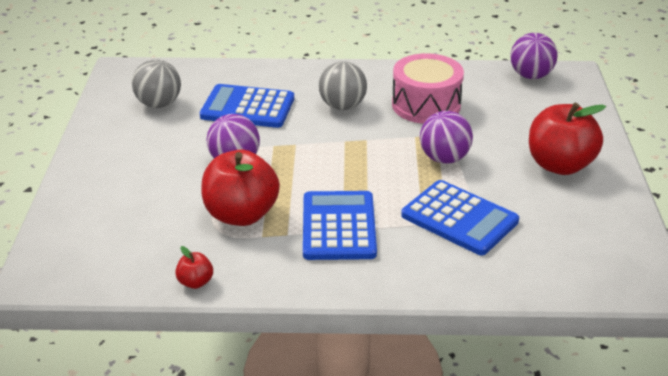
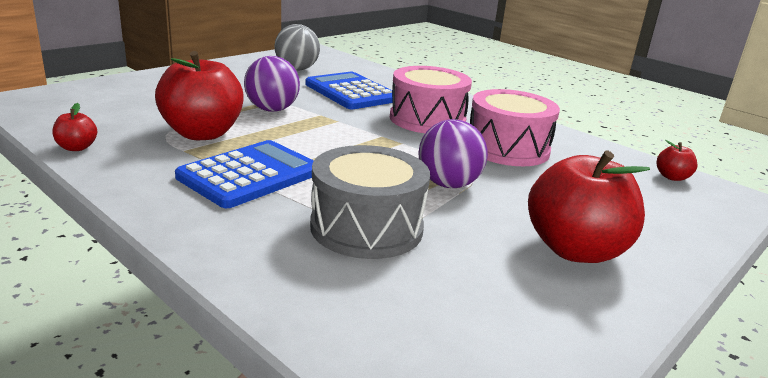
camera: 40 degrees right, 10 degrees down
grey ball [319,61,367,110] -> pink drum [390,66,472,133]
blue calculator [401,180,519,255] -> grey drum [310,145,430,259]
purple ball [510,33,558,79] -> red apple [657,140,697,181]

